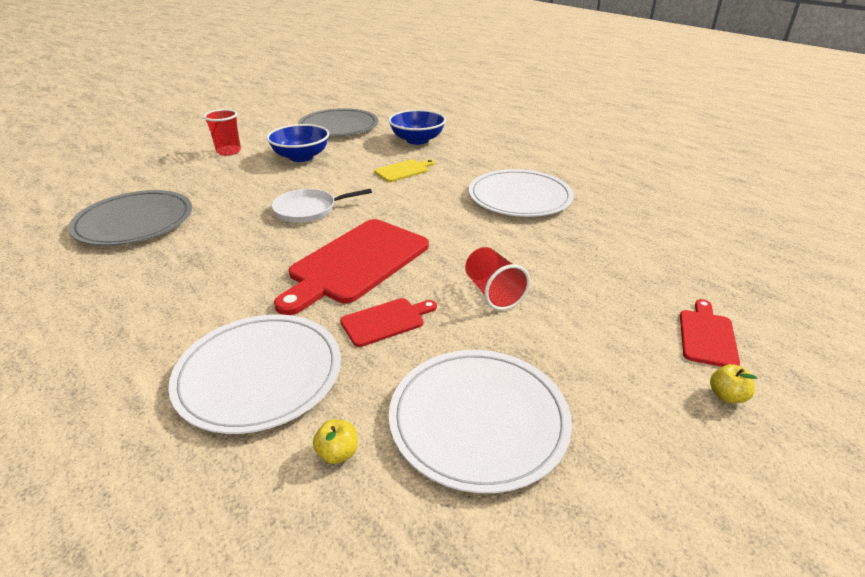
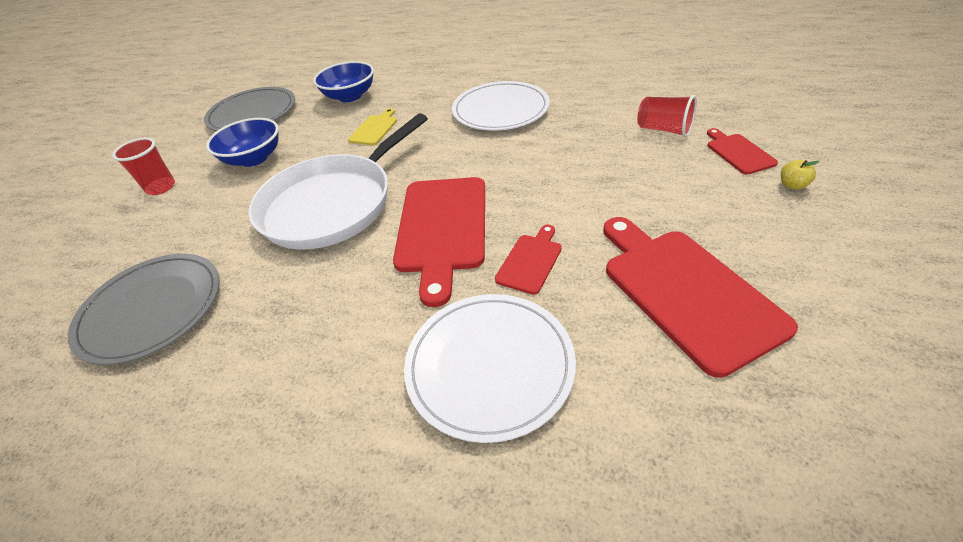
camera: 30 degrees left, 10 degrees up
white pan [271,189,372,223] -> white pan [248,113,428,250], size x2.00
yellow apple [313,419,358,464] -> none
white plate [389,350,572,493] -> red cutting board [603,217,798,378]
red cup [465,247,530,311] -> red cup moved to [637,95,697,137]

